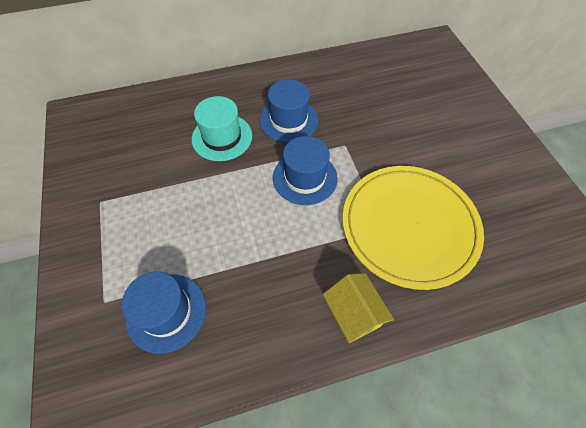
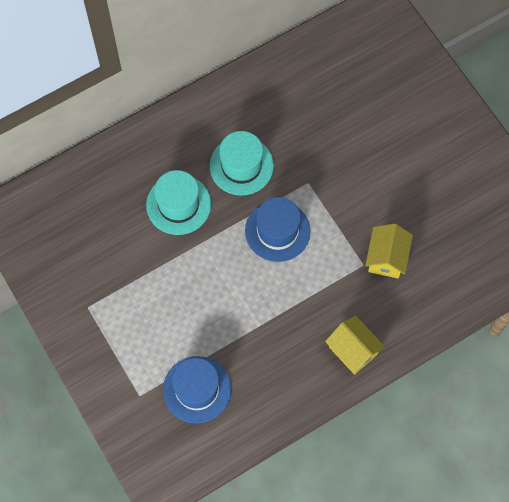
camera: 15 degrees left, 10 degrees up
blue hat [260,80,318,143] -> turquoise hat [210,131,274,195]
yellow plate [342,166,484,290] -> yellow house [365,224,413,278]

